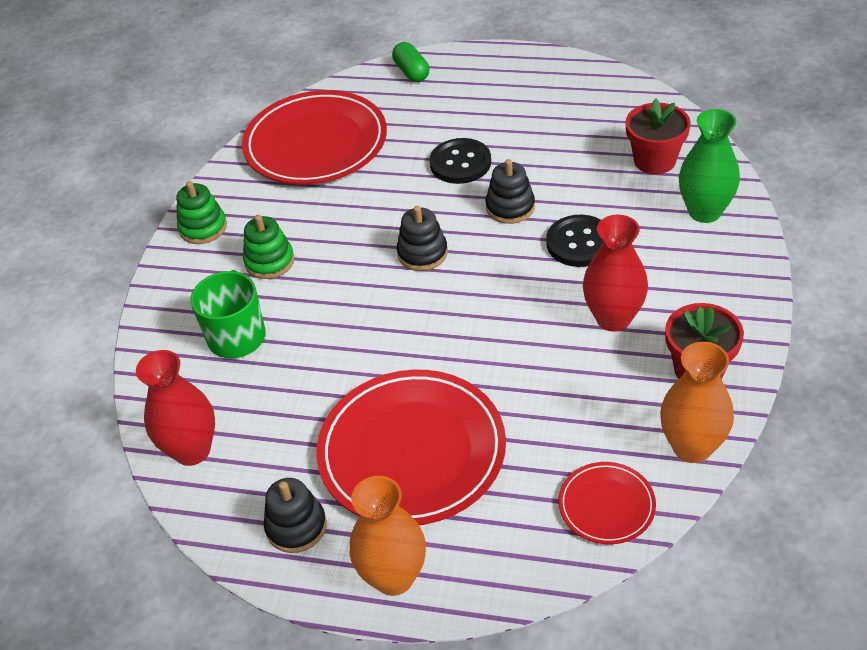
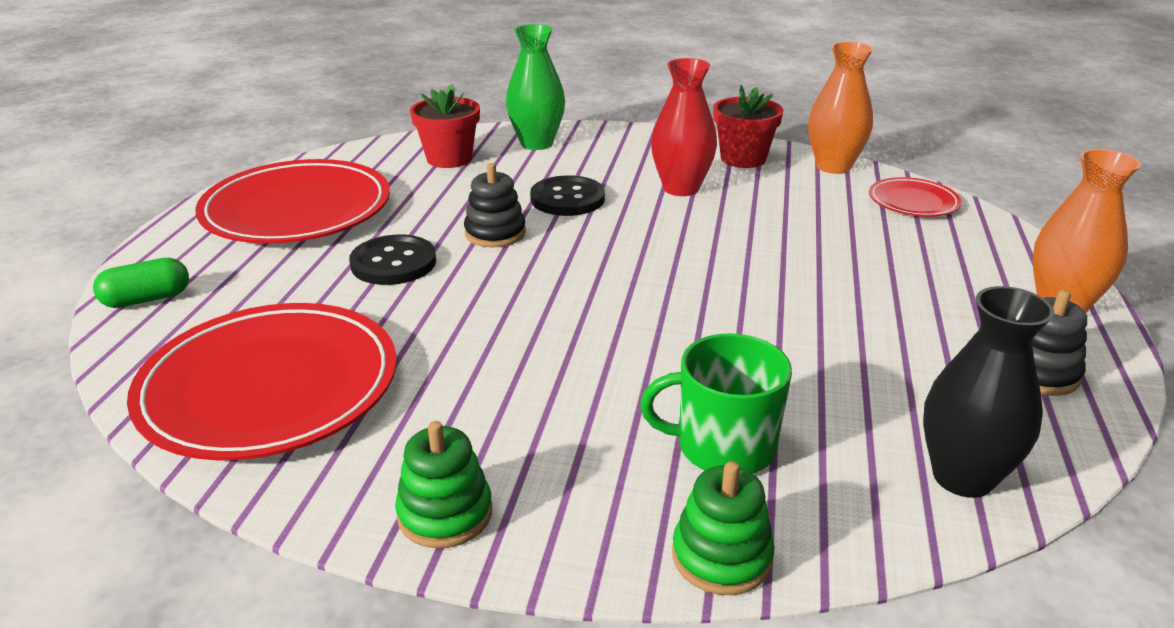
camera: 95 degrees left, 15 degrees down
red vase [136,350,215,466] -> black vase [923,286,1054,498]
green stacking toy [243,215,295,279] -> green stacking toy moved to [672,461,775,595]
red plate [317,370,506,525] -> red plate moved to [195,159,390,244]
black stacking toy [397,206,448,271] -> none

